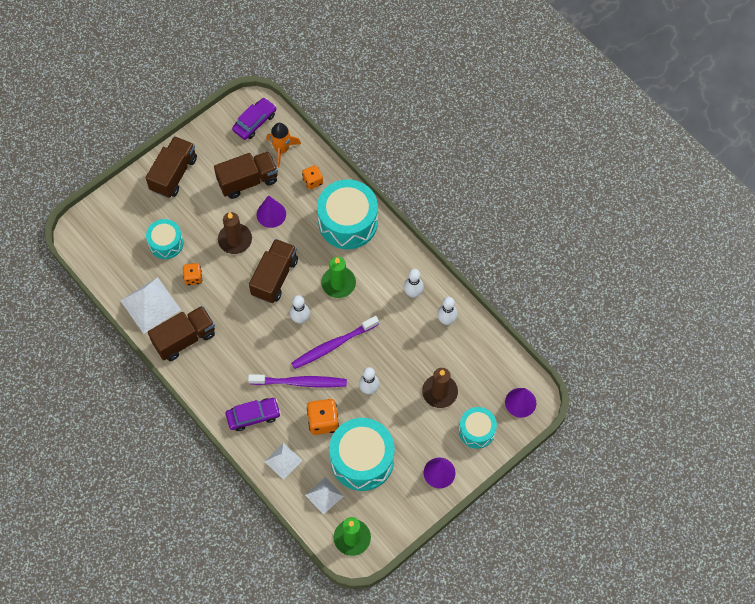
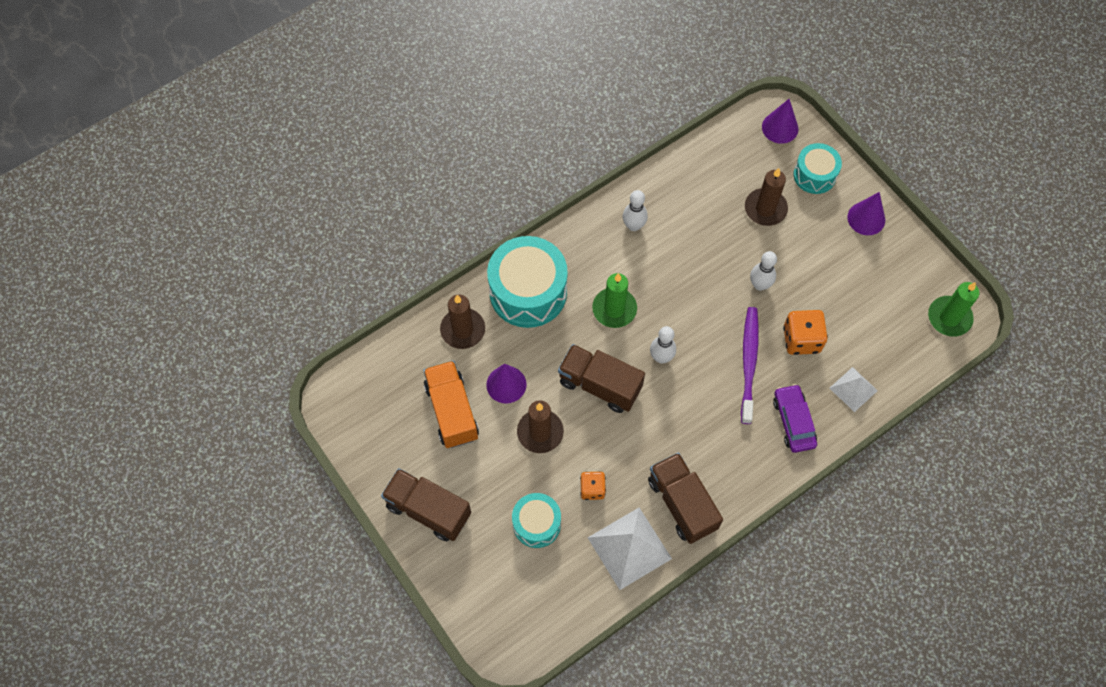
camera: 85 degrees left, 0 degrees up
brown truck [214,151,278,199] -> orange truck [423,361,479,448]
purple car [232,98,276,140] -> none
orange rocket [266,123,301,167] -> none
purple toothbrush [291,316,379,369] -> none
orange dice [302,165,323,189] -> brown candle [440,295,485,349]
white pyramid [305,477,344,515] -> none
turquoise drum [329,418,394,491] -> none
white bowling pin [437,297,457,325] -> none

